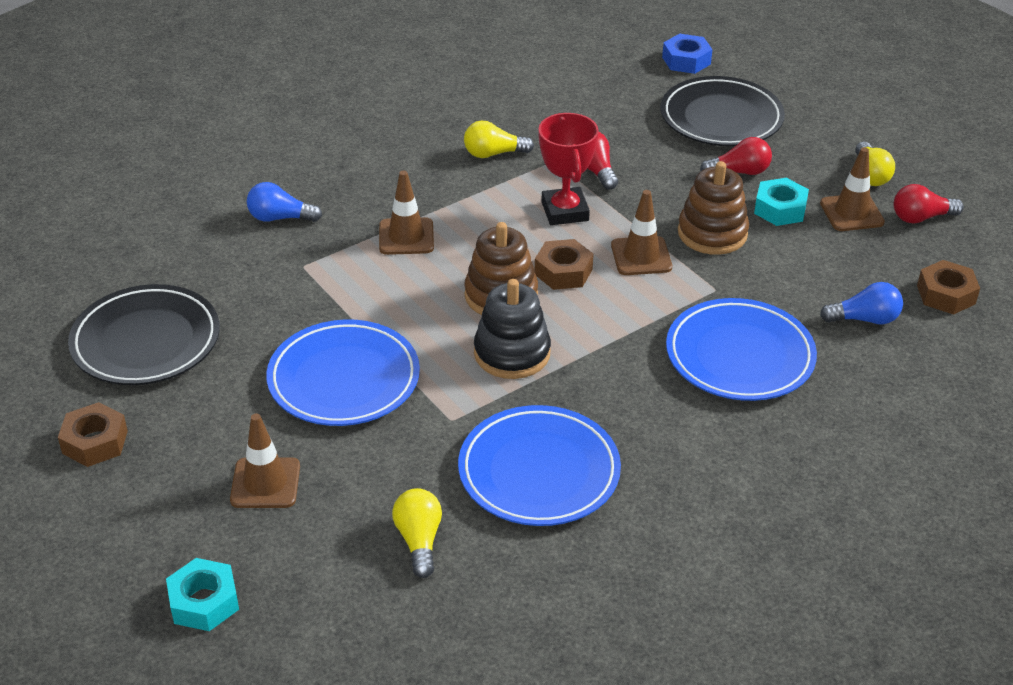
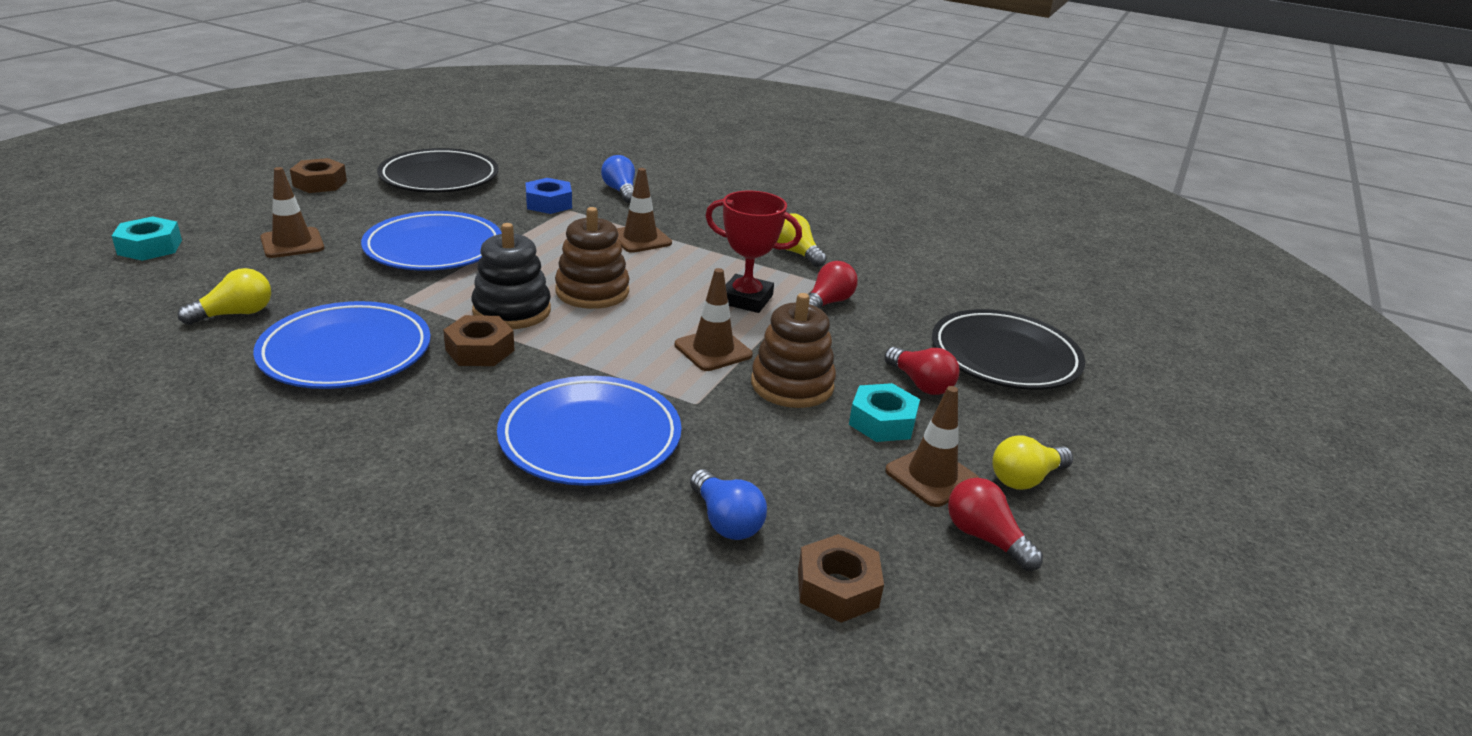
camera: 60 degrees right, 10 degrees down
brown nut [535,239,593,290] -> brown nut moved to [443,315,515,366]
red trophy [538,113,599,225] -> red trophy turned 60 degrees clockwise [705,191,802,313]
blue nut [662,34,713,74] -> blue nut moved to [526,178,572,214]

